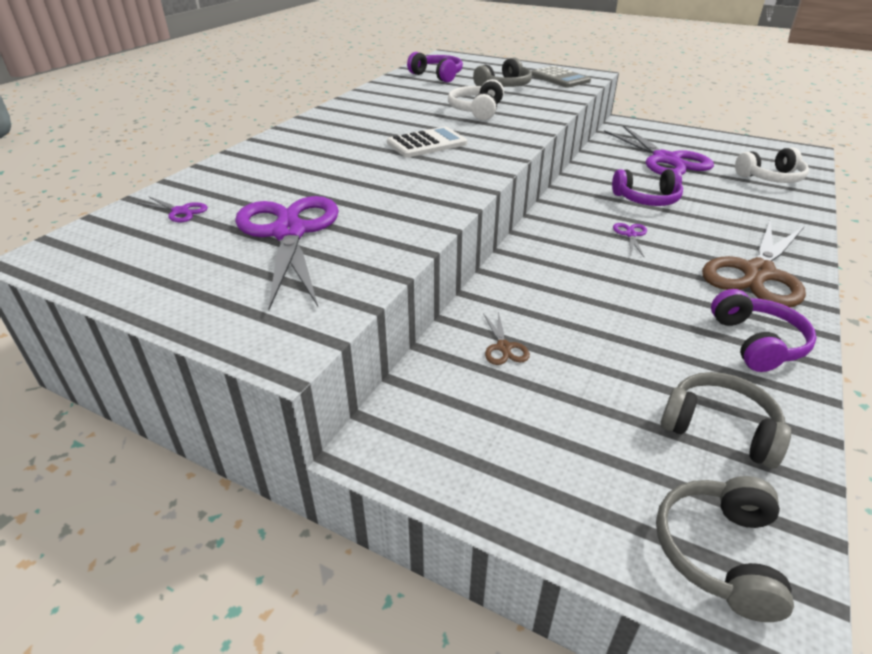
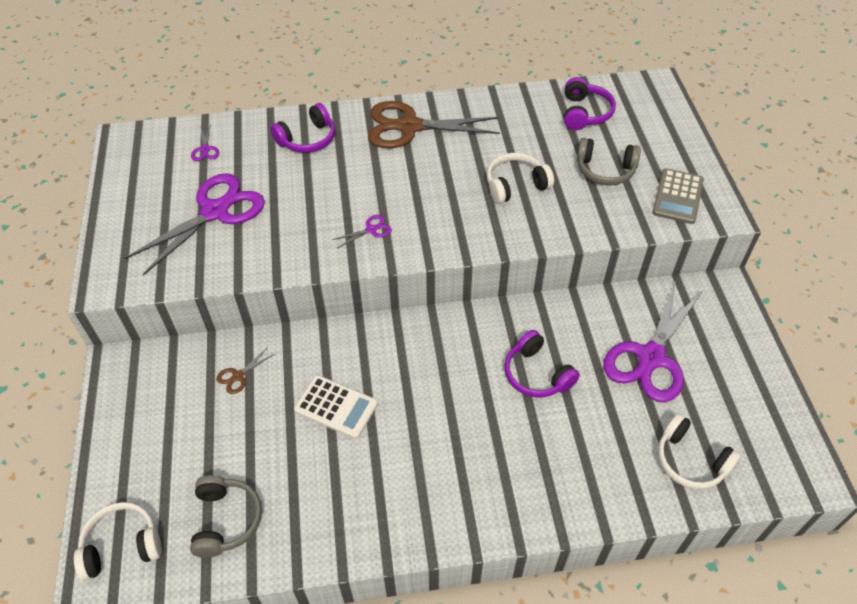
camera: 55 degrees right, 15 degrees up
white calculator [387,126,467,158] -> white calculator moved to [294,375,378,439]
purple scissors [613,223,647,257] -> purple scissors moved to [332,215,392,248]
grey headphones [656,476,794,622] -> white headphones [74,502,162,580]
brown scissors [702,220,806,308] -> brown scissors moved to [368,101,500,148]
purple headphones [711,289,816,372] -> purple headphones moved to [270,103,335,153]

